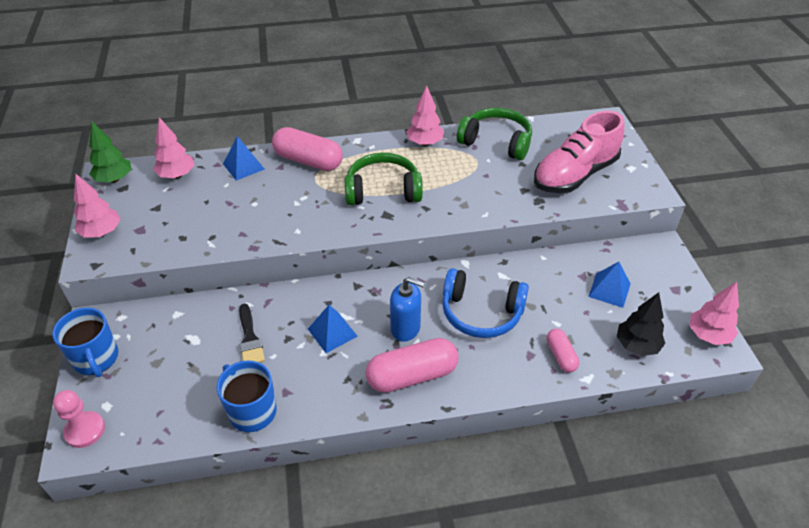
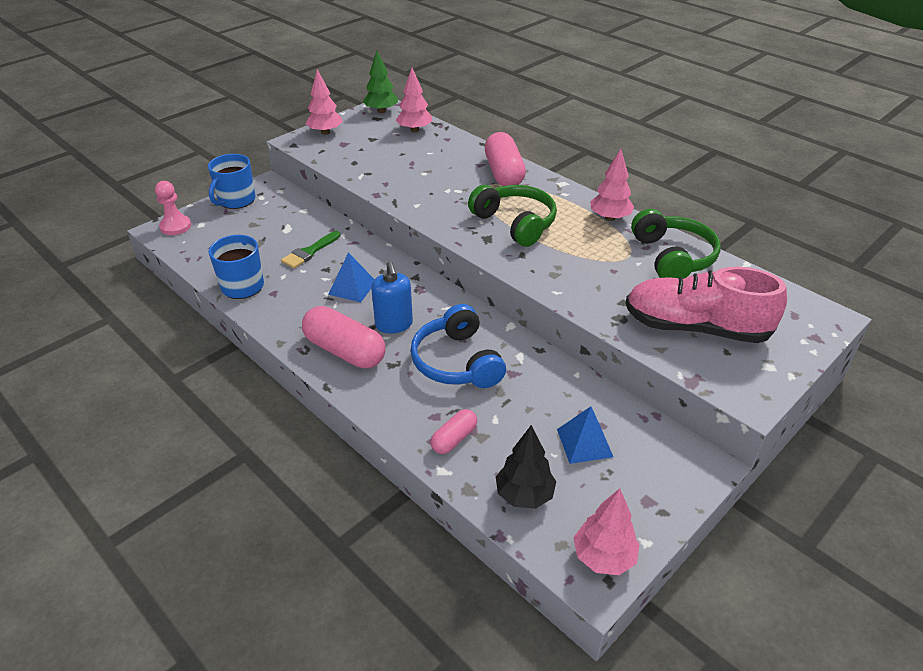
camera: 55 degrees right, 5 degrees down
blue pyramid [223,136,265,181] -> none
black brush [239,304,265,363] -> green brush [281,231,341,269]

